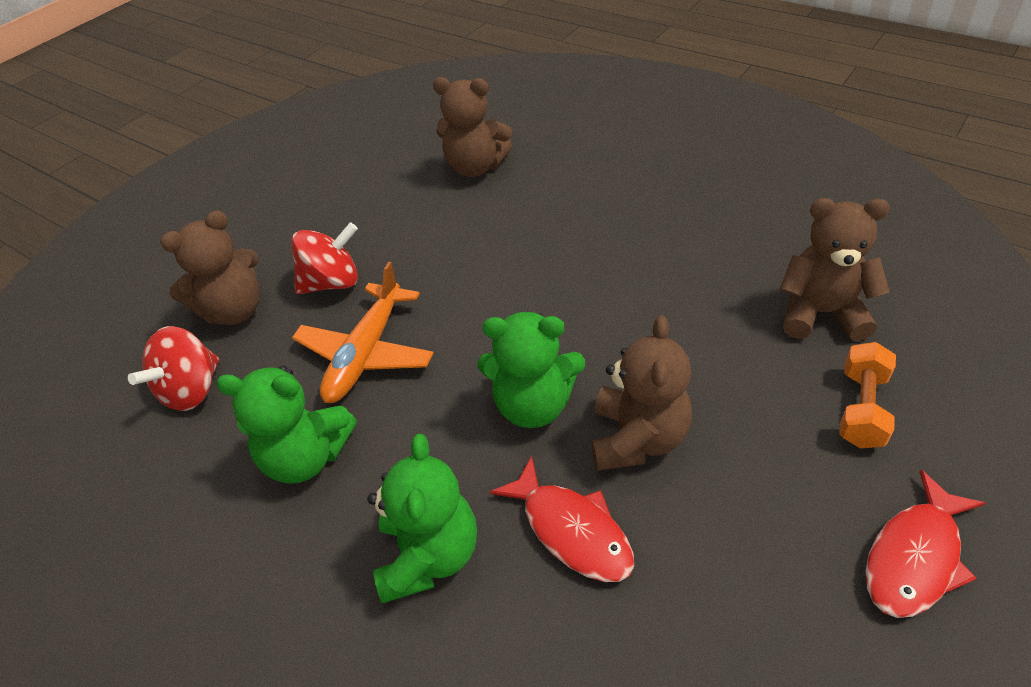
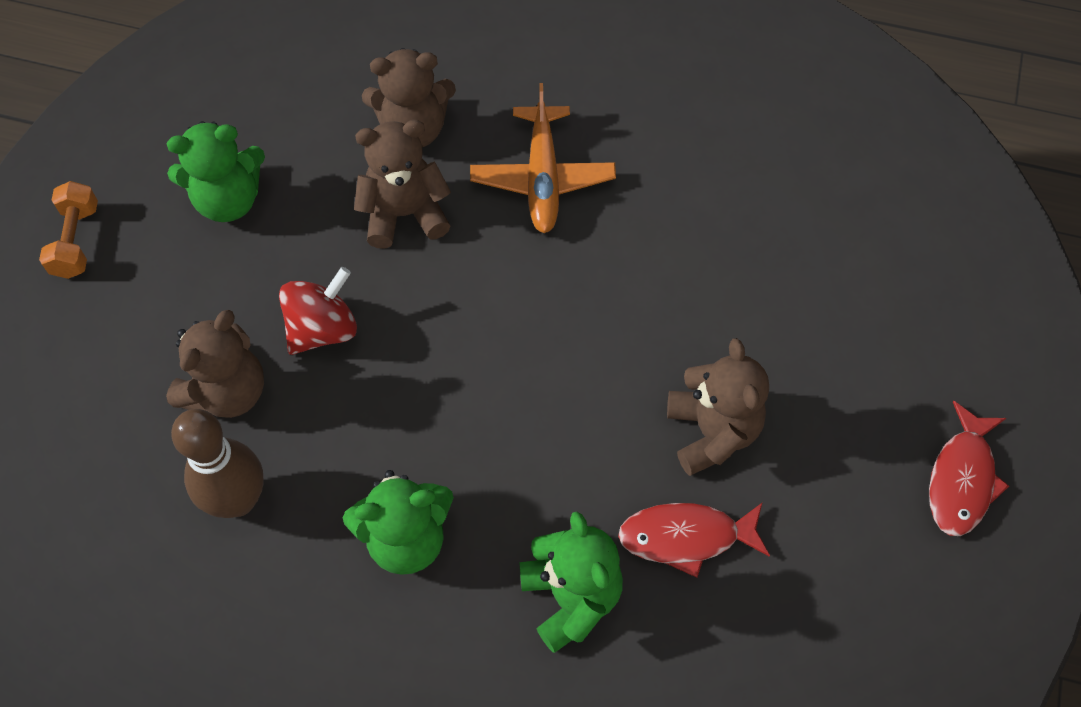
camera: 25 degrees left, 15 degrees up
red spinning top [128,326,220,411] -> brown bowling pin [171,409,264,518]
orange plane [292,262,434,403] -> orange plane moved to [470,83,616,233]
green teddy bear [478,312,585,428] -> green teddy bear moved to [167,121,265,222]
red fish [489,456,634,582] -> red fish turned 150 degrees clockwise [618,503,770,578]
brown teddy bear [780,198,890,341] -> brown teddy bear moved to [354,120,451,249]
orange dumbbell [839,342,896,449] -> orange dumbbell moved to [39,181,98,279]

